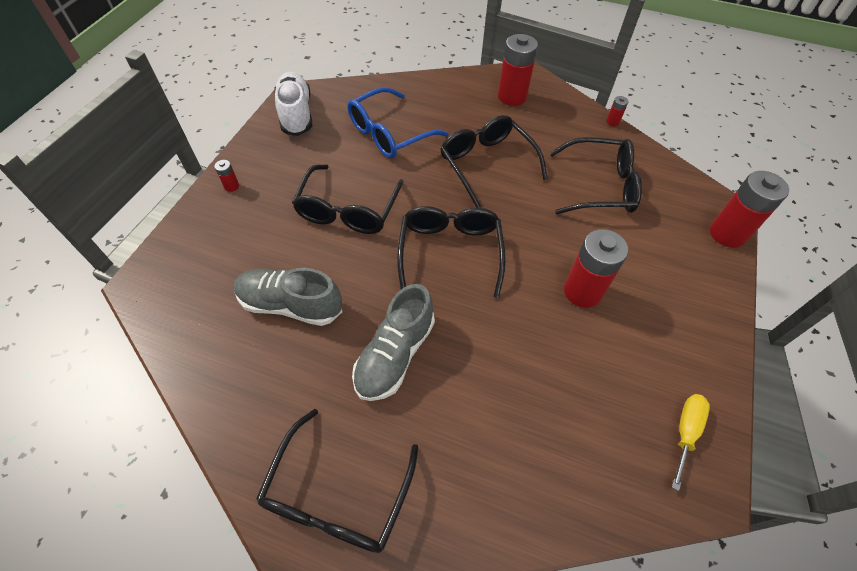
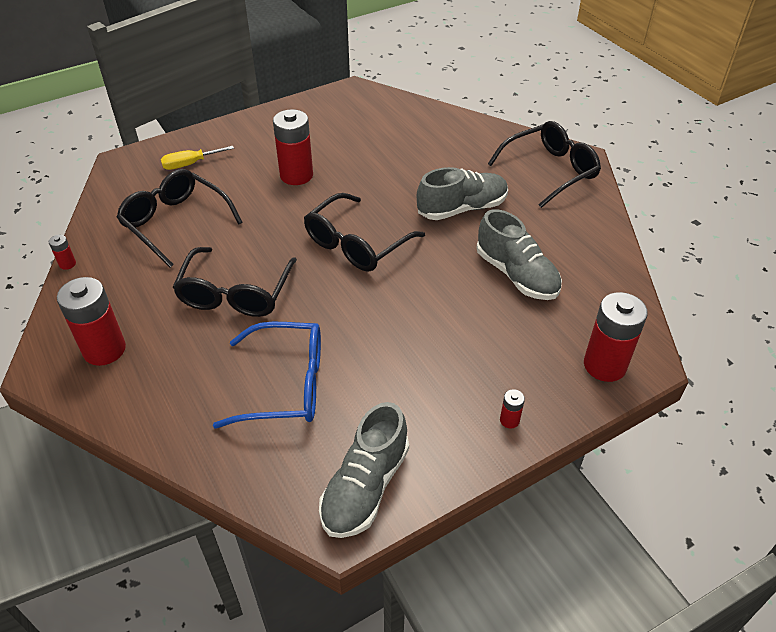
camera: 140 degrees left, 10 degrees down
white shoe [274,72,312,136] -> grey shoe [319,402,409,538]
black glasses [292,164,404,234] -> none
yellow screwdriver [672,394,710,491] -> yellow screwdriver moved to [161,146,234,170]
red battery [710,171,789,248] -> red battery moved to [584,292,648,382]

